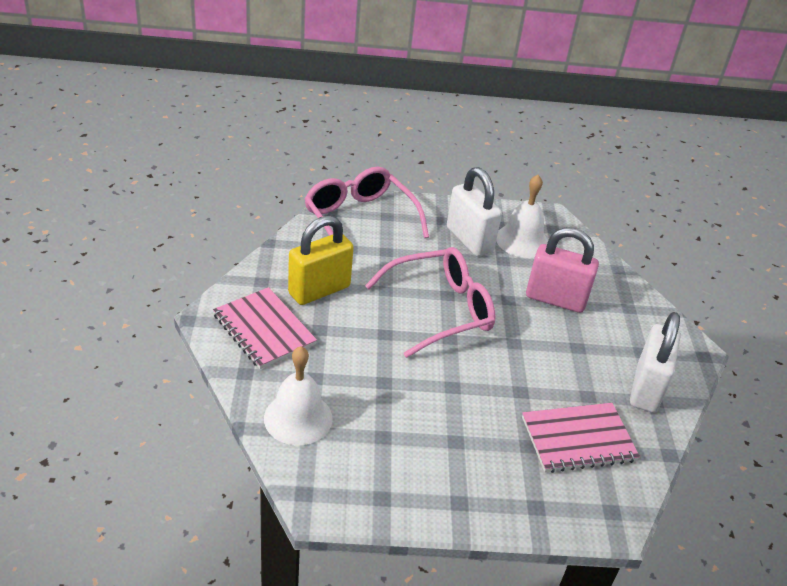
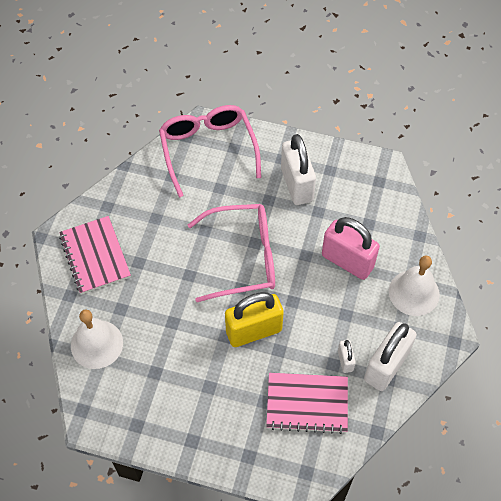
camera: 20 degrees right, 20 degrees up
yellow padlock [288,216,354,305] -> yellow padlock moved to [225,292,284,347]
white bell [496,175,548,258] -> white bell moved to [389,255,440,316]
none -> white padlock [338,340,356,373]

